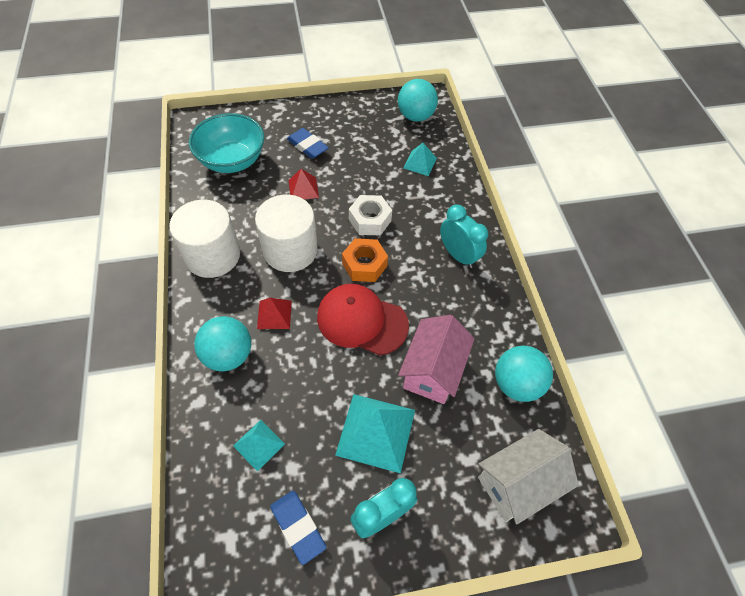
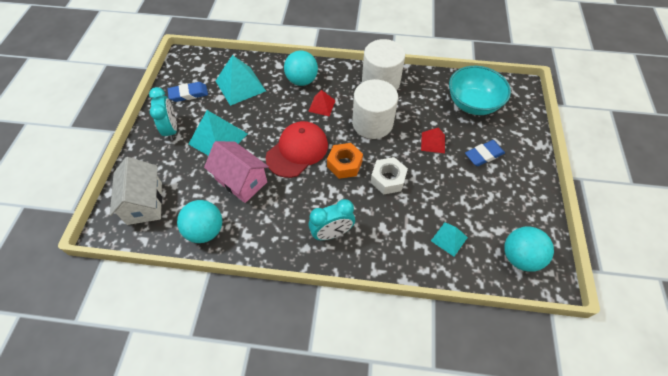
camera: 110 degrees right, 0 degrees up
turquoise pyramid [233,420,285,472] -> turquoise pyramid [216,55,266,106], size x1.81

